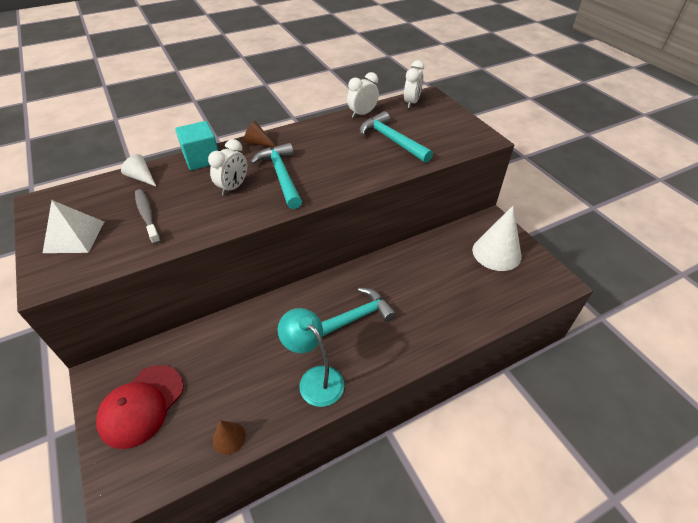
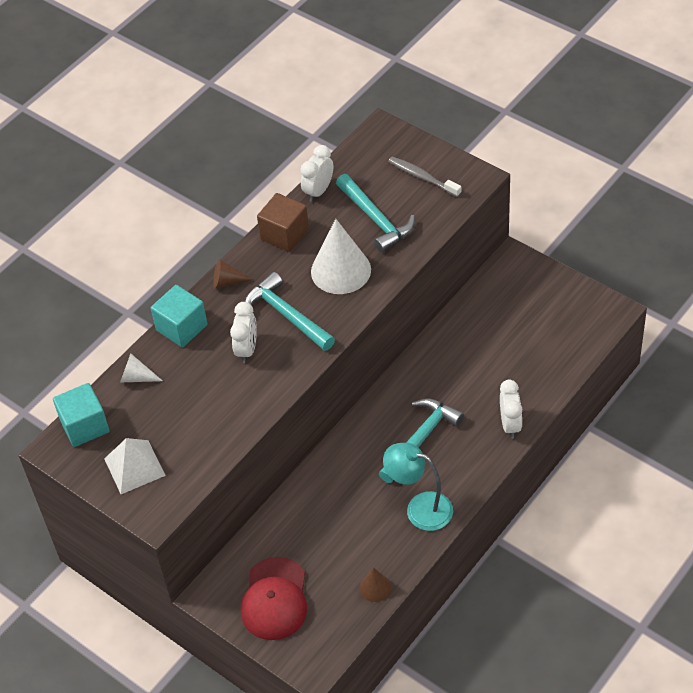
camera: 20 degrees left, 5 degrees up
grey toothbrush [135,189,161,244] -> grey toothbrush moved to [388,157,461,197]
turquoise hammer [360,111,433,163] -> turquoise hammer turned 150 degrees counterclockwise [336,174,415,252]
white clock [404,60,424,108] -> white clock moved to [500,380,522,439]
white cone [472,206,522,271] -> white cone moved to [311,219,371,294]
none -> turquoise cube [53,383,109,447]
none -> brown cube [257,193,309,252]

